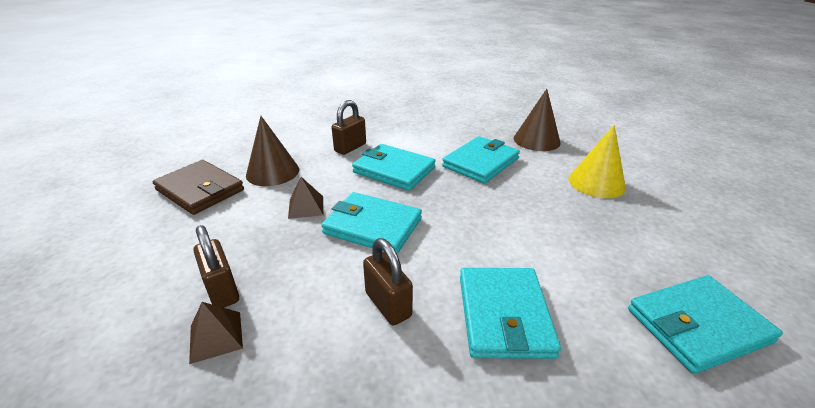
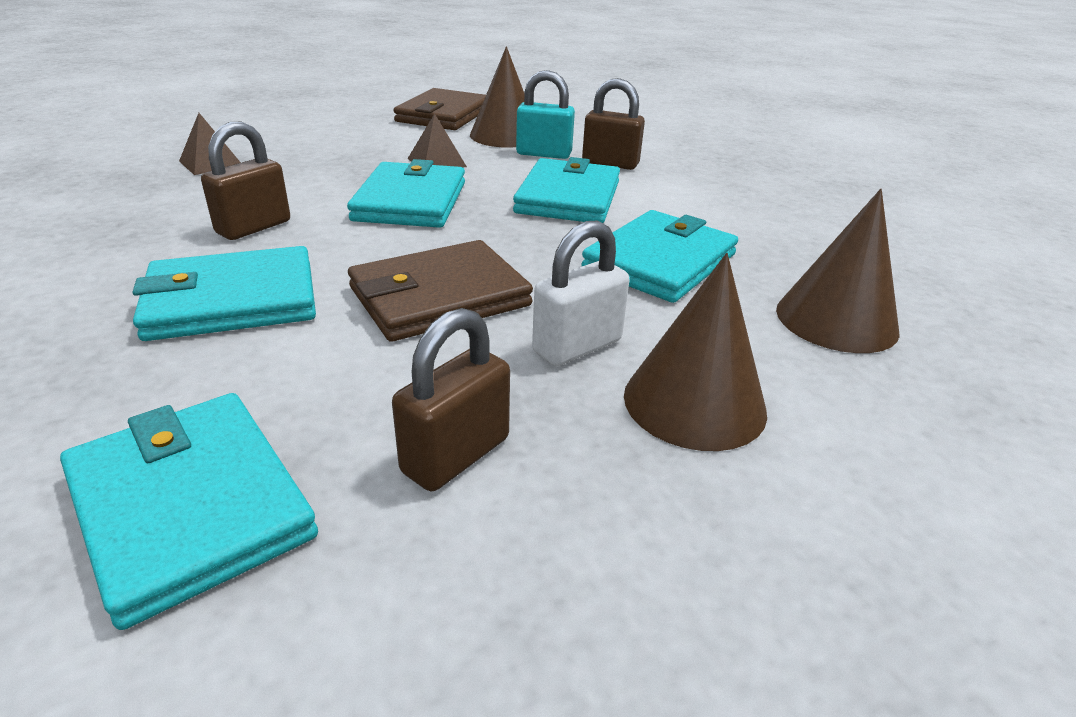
camera: 70 degrees right, 0 degrees up
brown padlock [193,225,239,308] -> brown padlock moved to [392,308,510,491]
turquoise wallet [442,136,520,184] -> turquoise wallet turned 75 degrees counterclockwise [581,210,738,303]
yellow cone [569,125,626,198] -> brown cone [624,253,767,451]
none -> brown wallet [348,240,533,342]
none -> turquoise padlock [516,70,575,159]
none -> white padlock [532,220,629,366]

